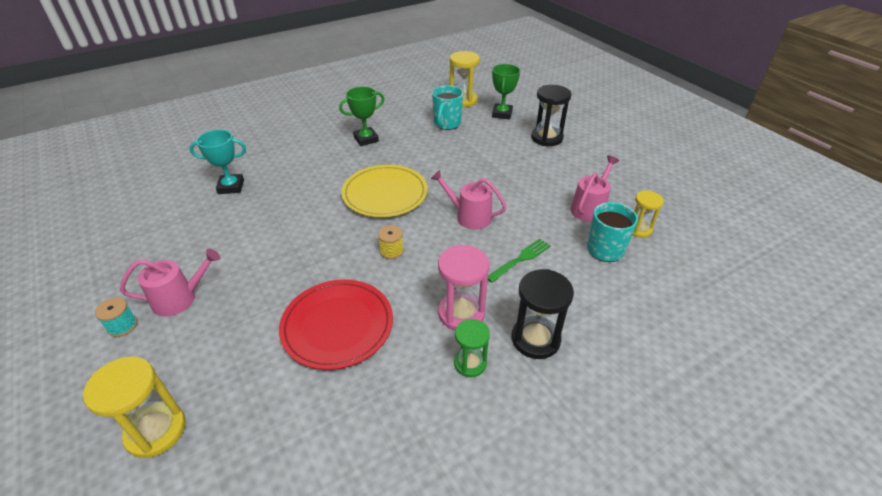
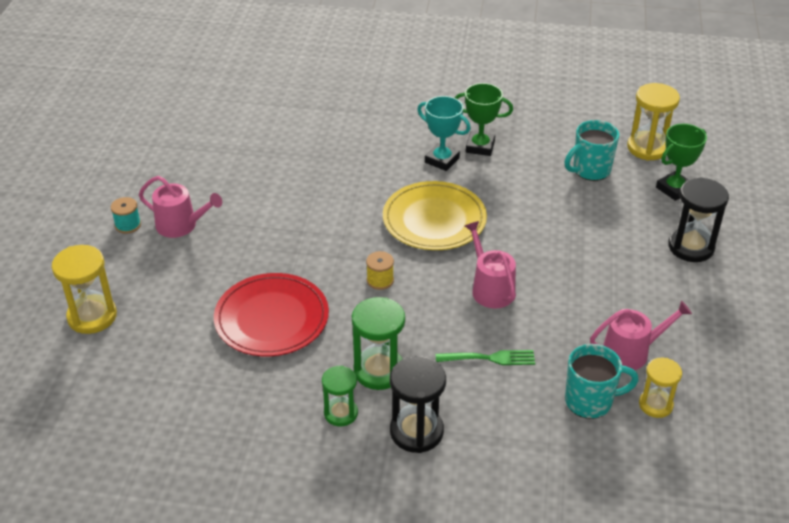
camera: 40 degrees right, 0 degrees up
turquoise trophy [189,130,246,194] -> turquoise trophy moved to [417,96,471,171]
pink hourglass [438,245,489,330] -> green hourglass [352,297,405,390]

